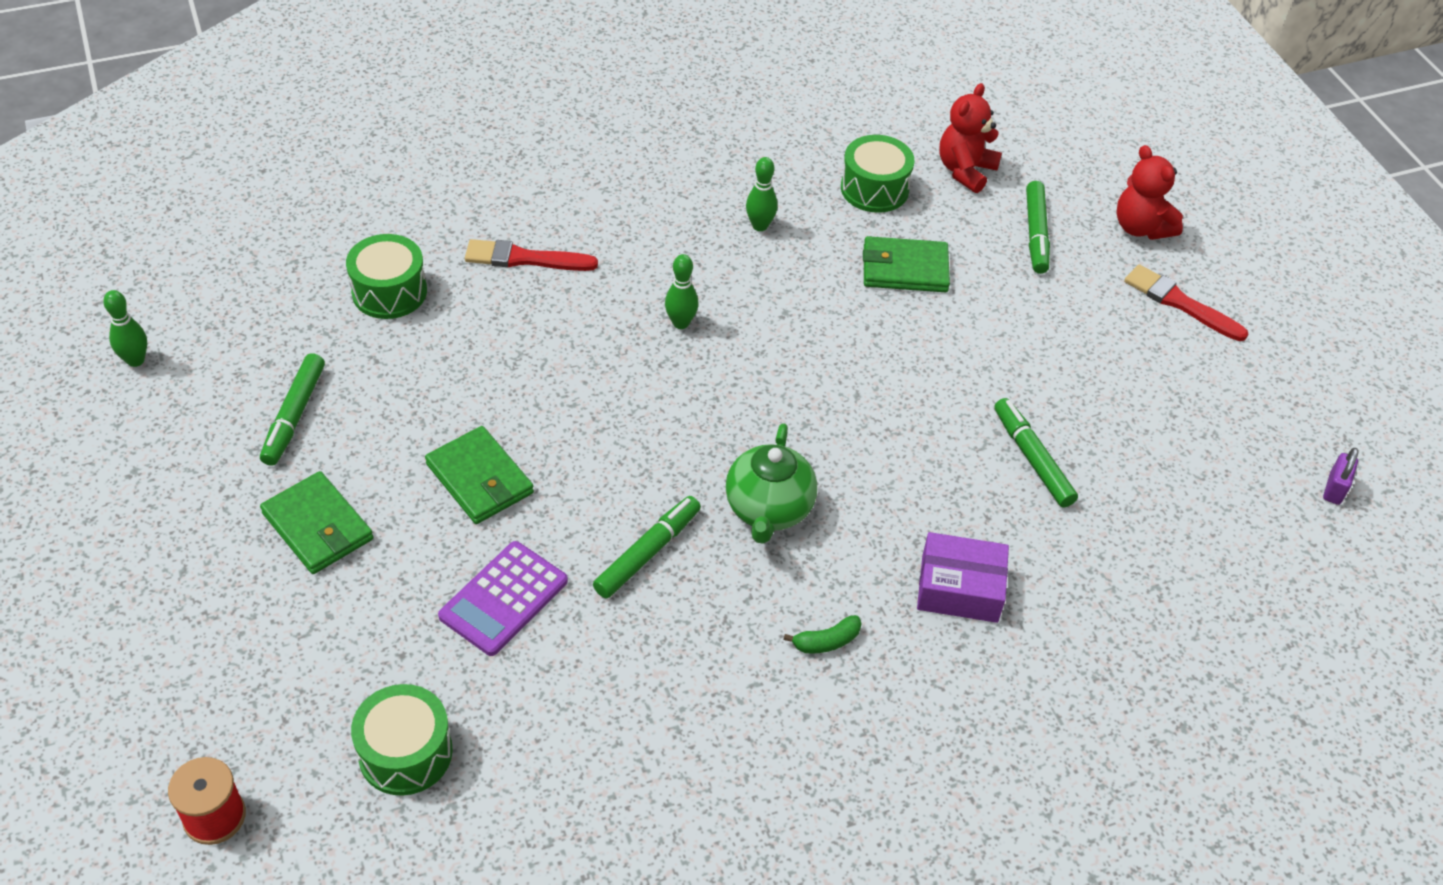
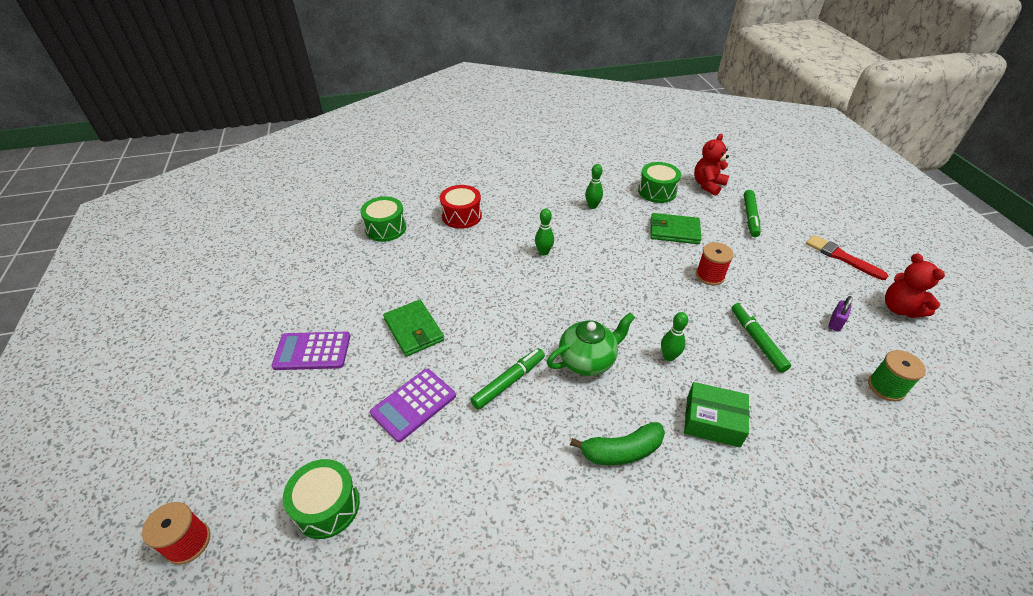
camera: 10 degrees right, 5 degrees down
green bowling pin [103,290,147,367] -> green bowling pin moved to [661,312,688,361]
green marker [260,353,325,466] -> none
green wallet [260,471,373,574] -> purple calculator [272,332,350,370]
red brush [465,239,598,271] -> red drum [440,185,482,229]
green teapot [726,423,817,544] -> green teapot turned 135 degrees counterclockwise [547,312,635,376]
green banana [784,615,862,654] -> green banana [570,422,665,465], size x1.75
purple box [917,532,1009,623] -> green box [684,382,749,448]
red teddy bear [1116,145,1183,240] -> red teddy bear moved to [885,253,945,318]
purple padlock [1323,448,1358,505] -> purple padlock moved to [828,296,853,332]
none -> red spool [696,242,734,285]
none -> green spool [868,350,926,402]

